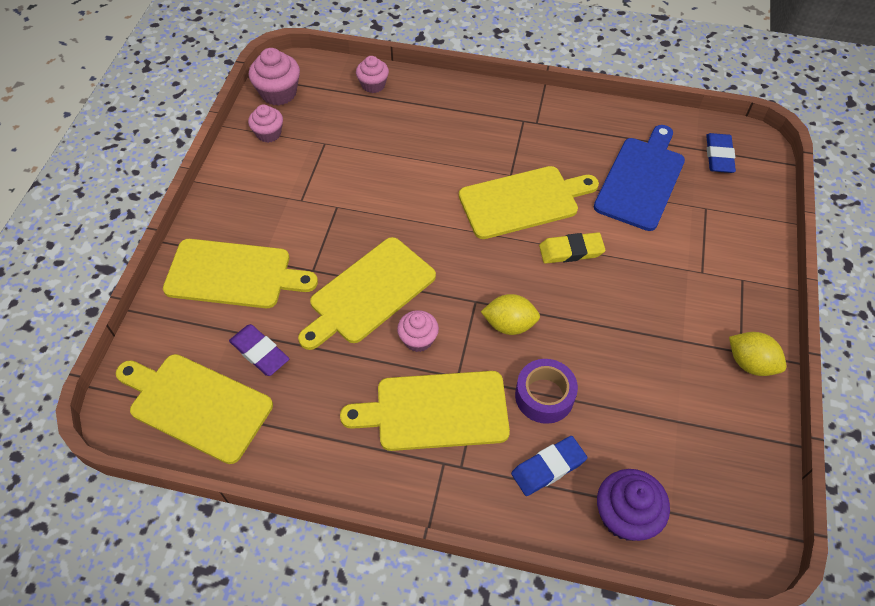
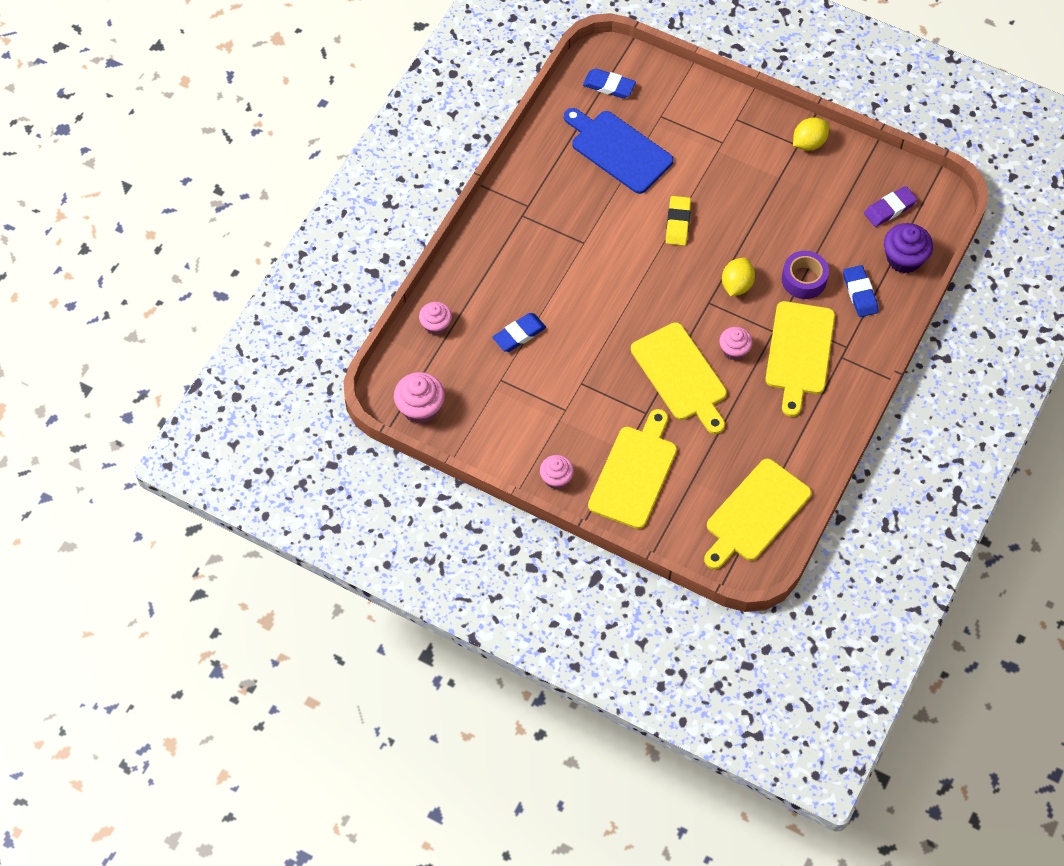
camera: 75 degrees left, 5 degrees up
purple eraser [229,324,289,376] -> purple eraser moved to [864,186,917,227]
pink cupcake [248,105,283,143] -> pink cupcake moved to [540,455,574,489]
yellow cutting board [459,166,599,239] -> none
none -> blue eraser [492,313,546,352]

